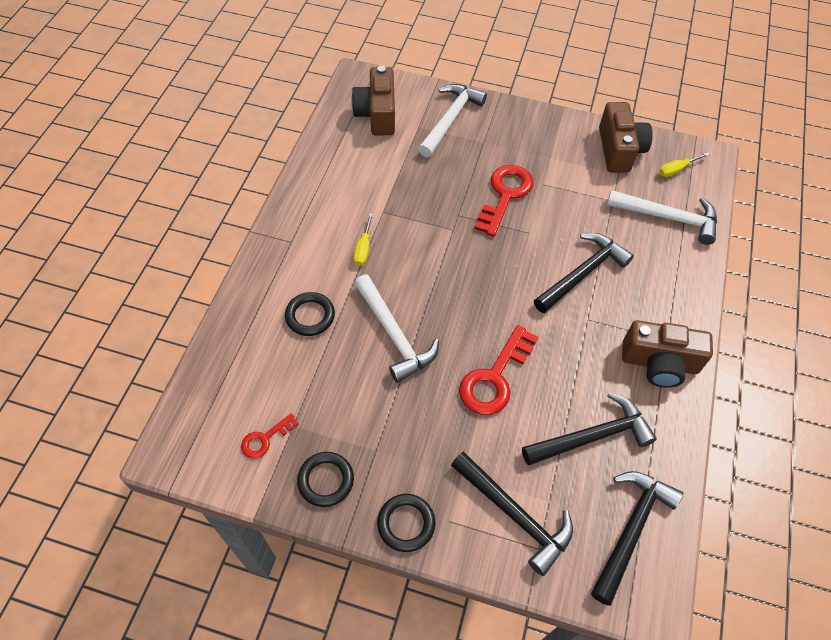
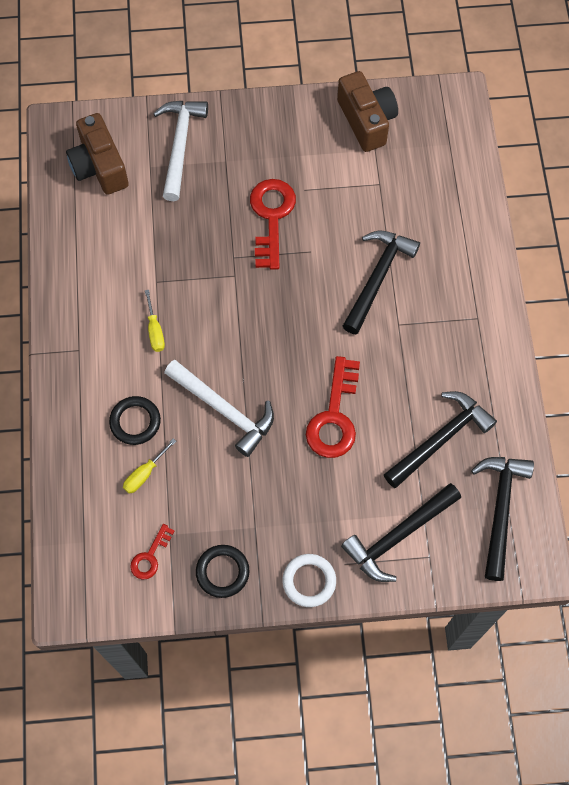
camera: 20 degrees left, 10 degrees up
black ring [377,494,435,552] -> white ring [282,554,336,607]
black hammer [451,451,573,576] -> black hammer turned 120 degrees clockwise [341,483,461,582]
white hammer [607,190,717,245] -> none
brown camera [622,320,713,388] -> none
yellow screwdriver [659,152,710,177] -> yellow screwdriver moved to [123,438,176,494]

